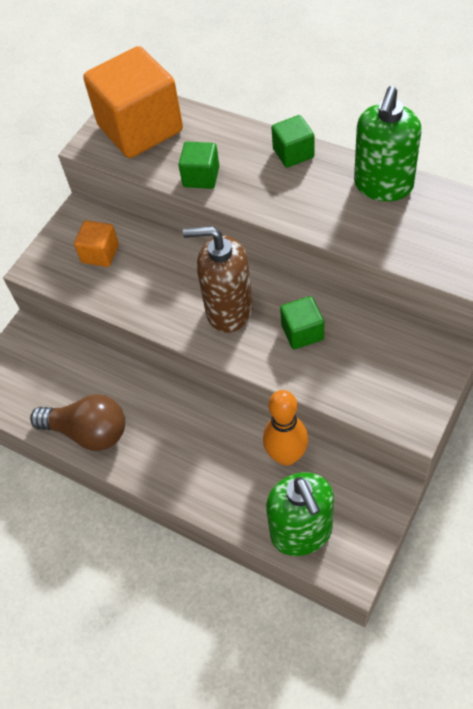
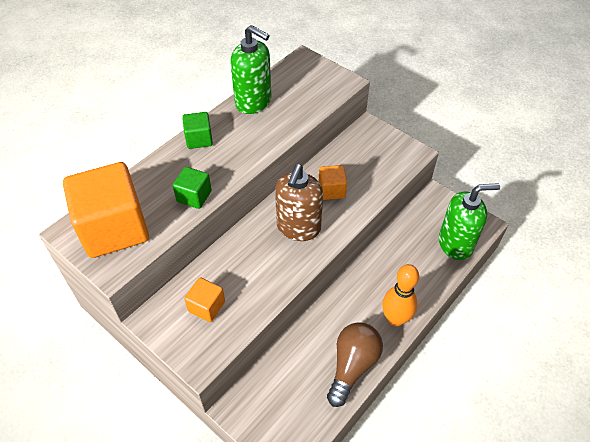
camera: 85 degrees left, 5 degrees down
orange bowling pin [263,390,308,466] -> orange bowling pin moved to [382,264,419,327]
green cube [280,296,324,349] -> orange cube [319,165,347,200]

